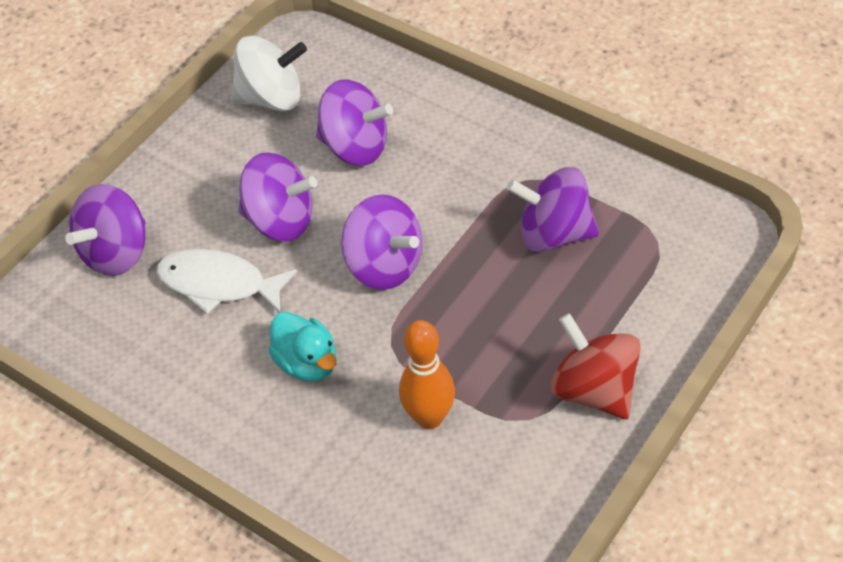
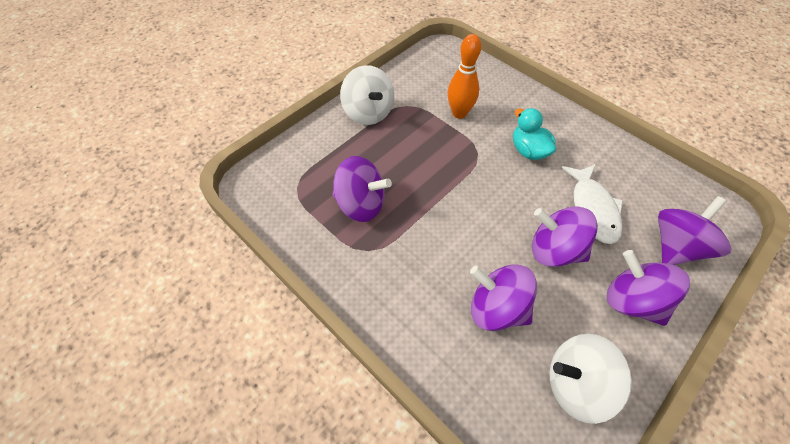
camera: 175 degrees left, 5 degrees up
white fish [156,249,297,314] -> white fish turned 60 degrees clockwise [561,164,623,244]
purple spinning top [341,195,423,290] -> purple spinning top moved to [607,250,690,326]
red spinning top [550,313,641,419] -> white spinning top [340,65,394,125]

